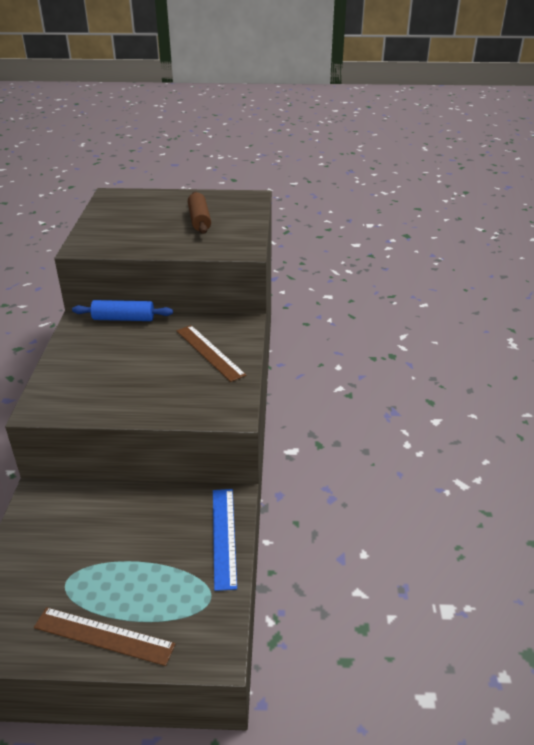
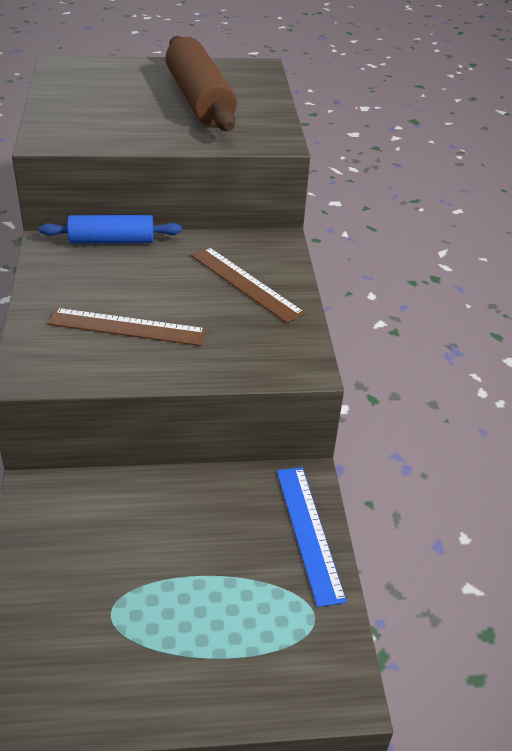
camera: 10 degrees left, 5 degrees up
brown ruler [34,607,176,666] -> brown ruler moved to [47,308,207,346]
brown rolling pin [188,192,211,234] -> brown rolling pin [166,36,237,131], size x1.62

